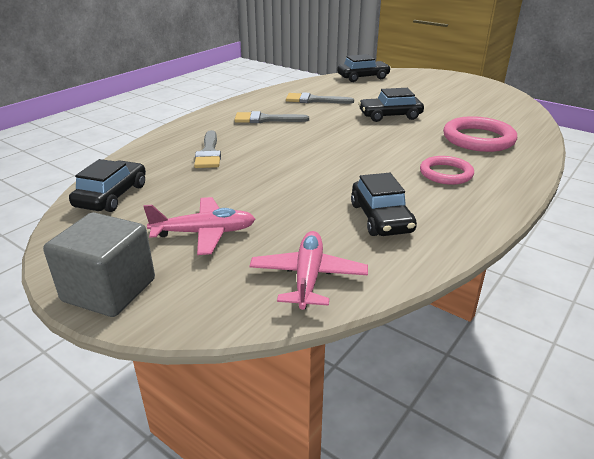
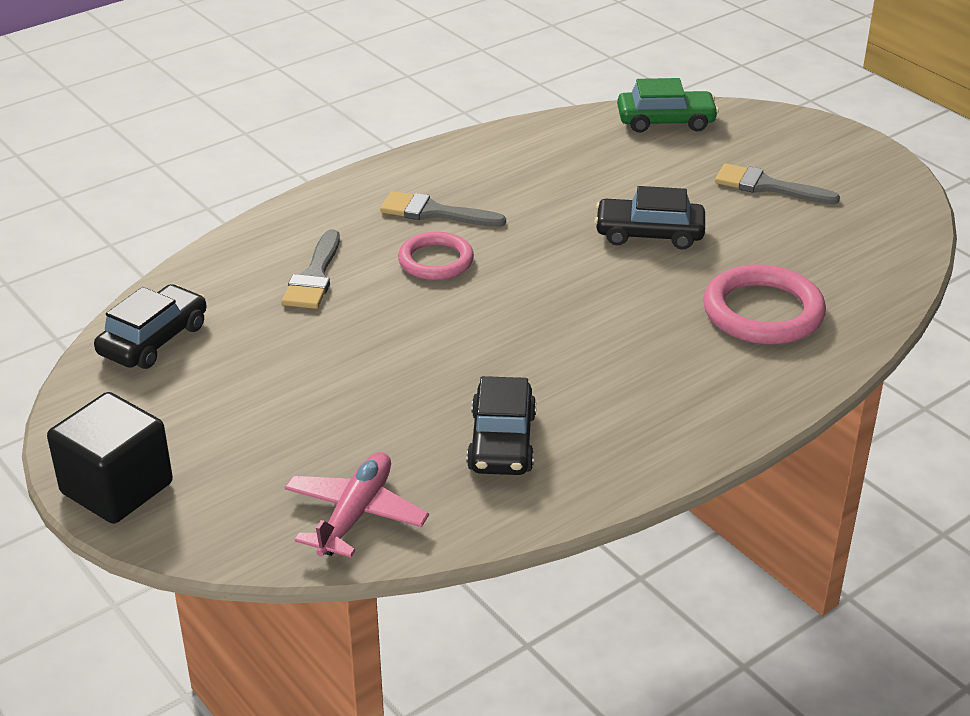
camera: 15 degrees right, 5 degrees up
grey cube [43,212,155,317] -> black cube [47,392,173,524]
pink plane [143,197,255,255] -> none
grey brush [286,92,354,104] -> grey brush moved to [715,163,840,204]
black car [337,54,391,82] -> green car [617,78,719,133]
pink ring [420,156,474,185] -> pink ring moved to [398,232,474,280]

